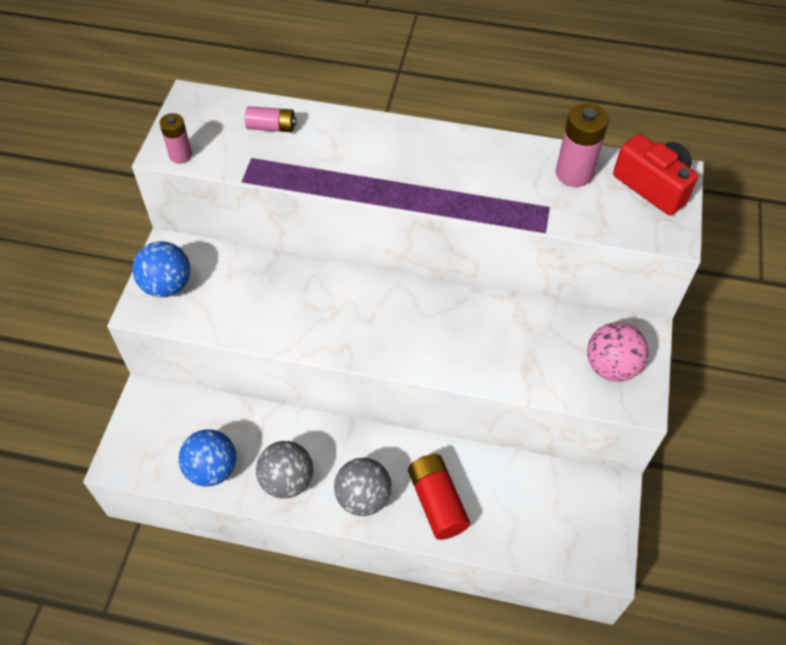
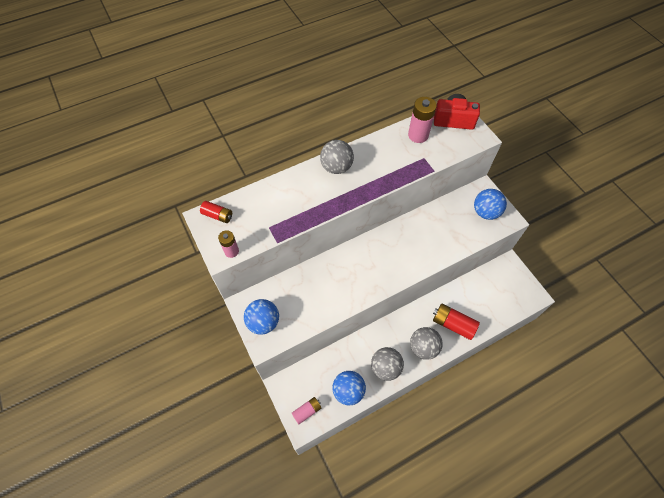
camera: 40 degrees left, 5 degrees up
pink battery [245,106,297,132] -> pink battery moved to [292,397,321,424]
pink ball [587,322,648,382] -> blue ball [474,189,507,220]
none -> red battery [200,201,232,223]
none -> grey ball [320,140,354,174]

